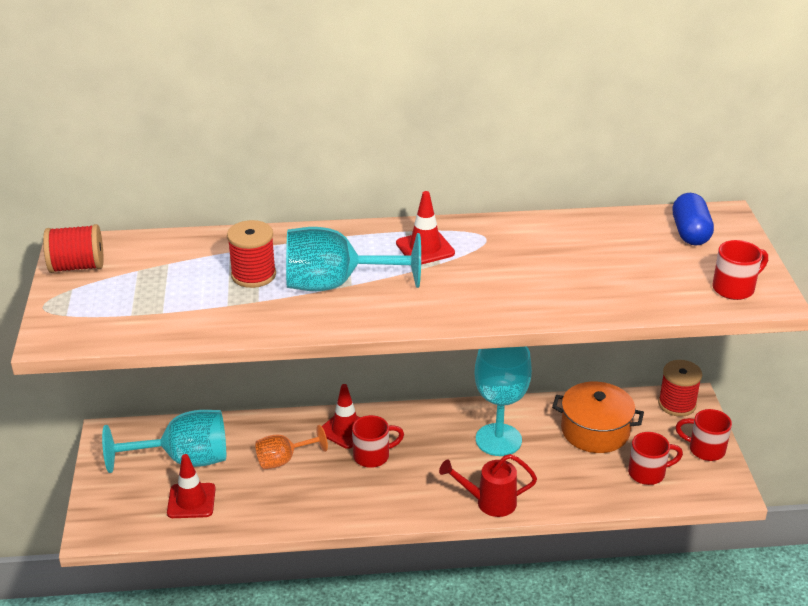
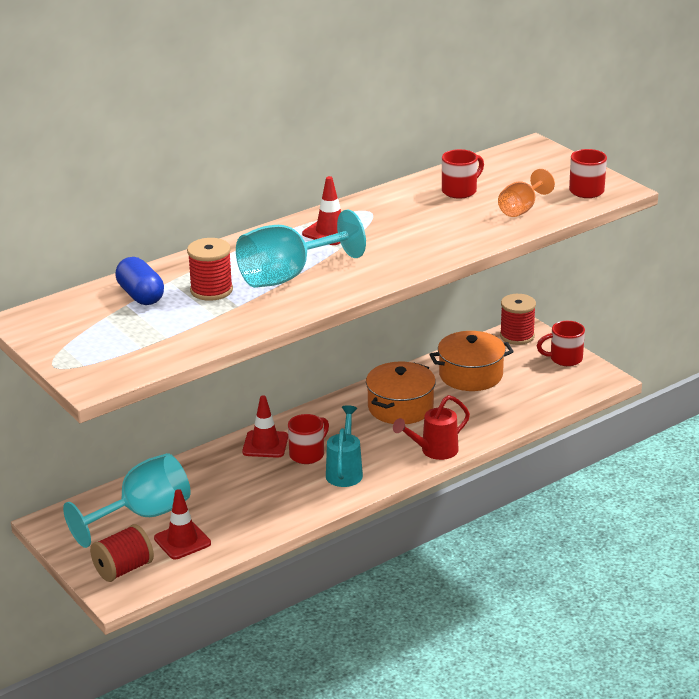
camera: 30 degrees left, 5 degrees down
red spool [43,224,103,273] -> red spool moved to [90,524,154,582]
orange goblet [255,425,328,469] -> orange goblet moved to [498,169,555,217]
turquoise goblet [475,346,532,456] -> orange pot [366,362,436,424]
red mug [628,432,683,485] -> red mug moved to [442,149,484,199]
blue capsule [673,193,714,246] -> blue capsule moved to [115,257,164,305]
none -> turquoise watering can [326,405,363,487]

